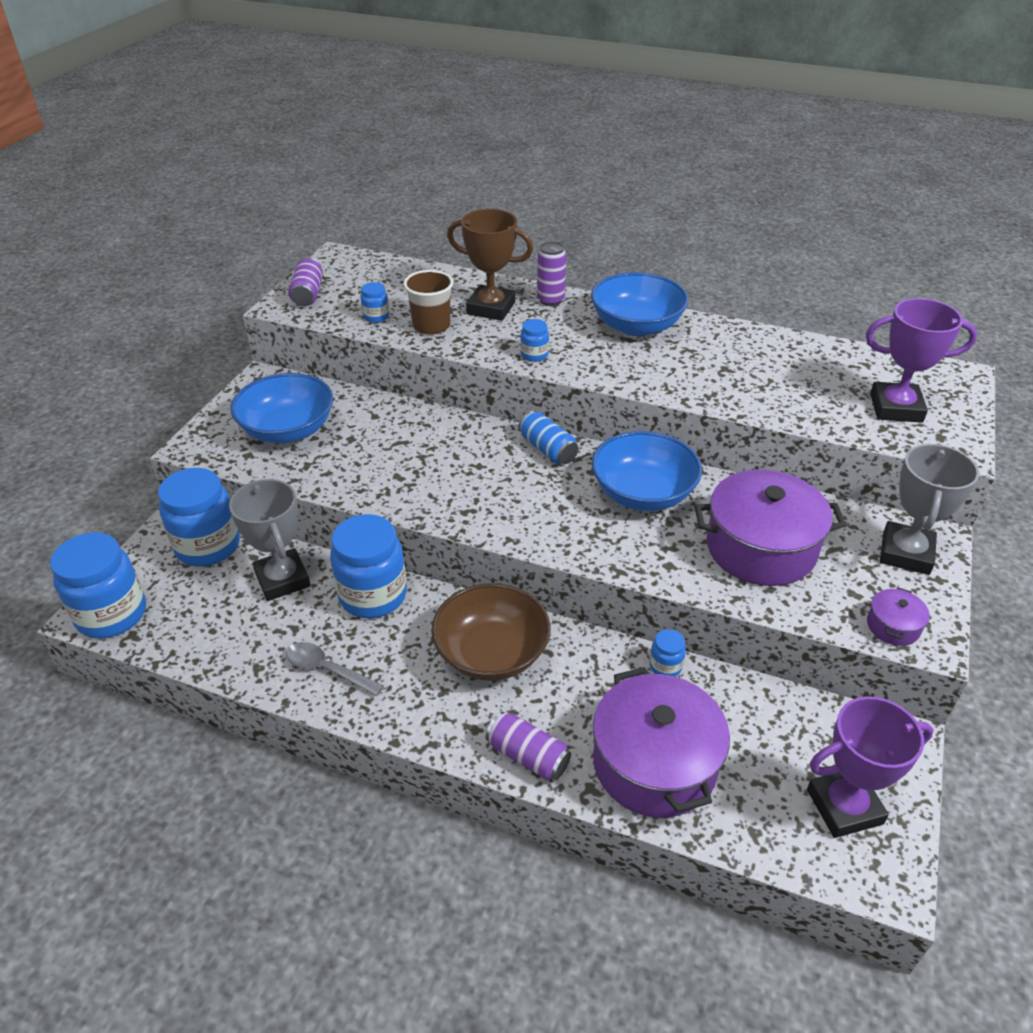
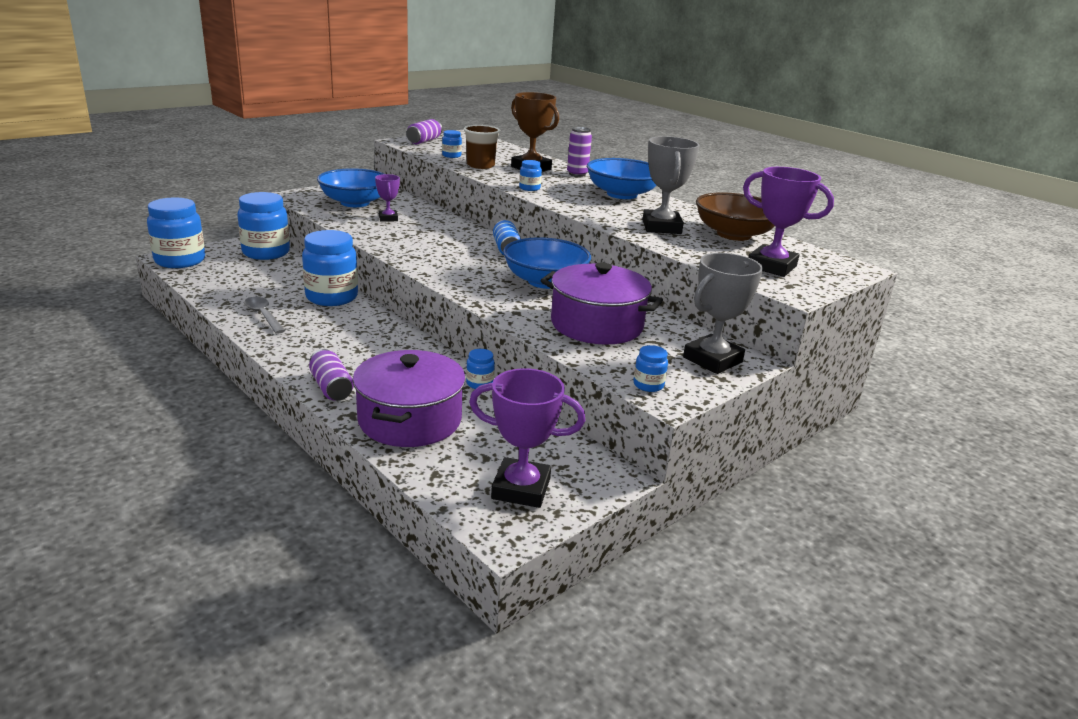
camera: 25 degrees right, 15 degrees down
grey trophy [229,479,311,601] -> grey trophy moved to [643,136,700,234]
brown bowl [431,583,551,681] -> brown bowl moved to [696,192,775,241]
purple pot [867,587,930,646] -> blue jar [633,345,668,392]
none -> purple trophy [375,174,400,222]

